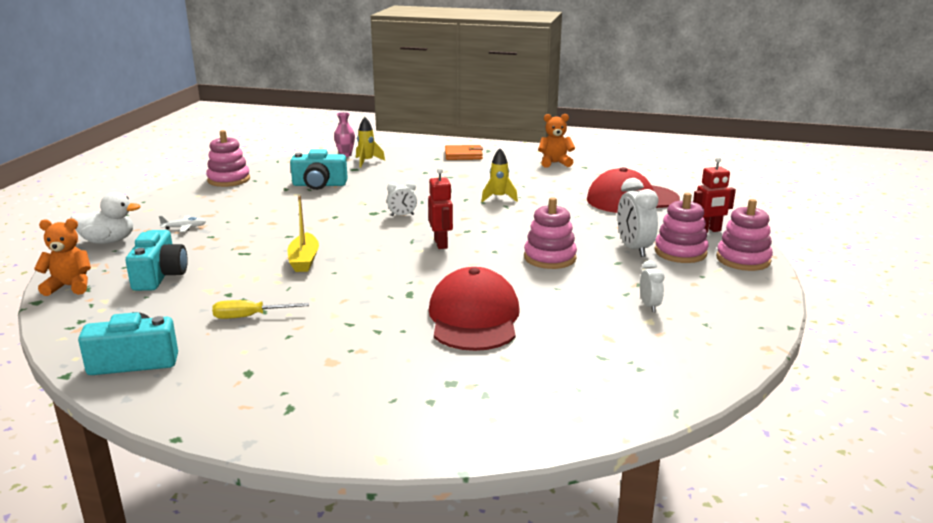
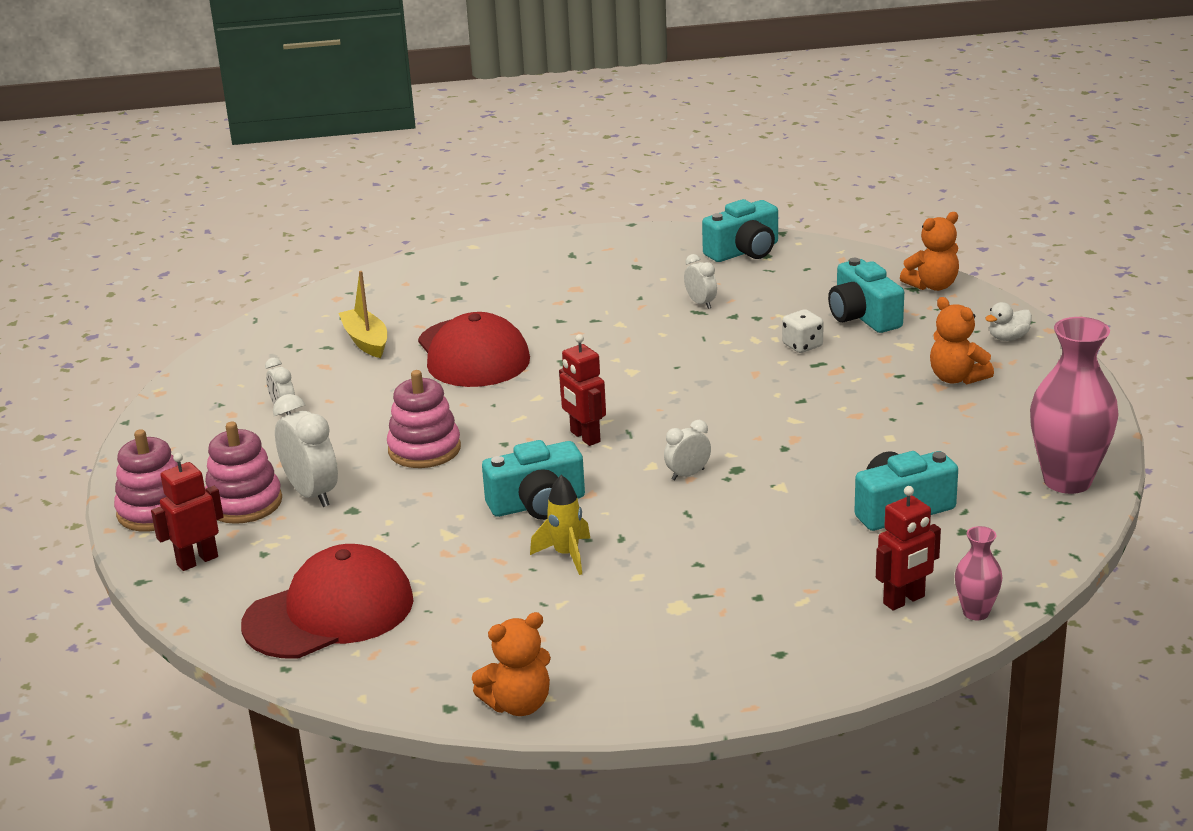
camera: 160 degrees right, 5 degrees up
white duck [71,192,141,244] -> white duck [985,302,1032,341], size x0.60
white plane [159,215,206,232] -> orange teddy bear [930,297,994,385]
pink stacking toy [206,130,250,187] -> pink vase [1030,317,1118,494]
yellow screwdriver [212,300,309,319] -> white clock [684,254,717,309]
yellow boat [287,196,319,272] -> yellow boat moved to [339,271,387,358]
yellow rocket [356,117,385,168] -> red robot [876,486,941,611]
orange wallet [445,145,483,160] -> none
none -> turquoise camera [482,440,585,520]
none -> white dice [782,309,824,353]

